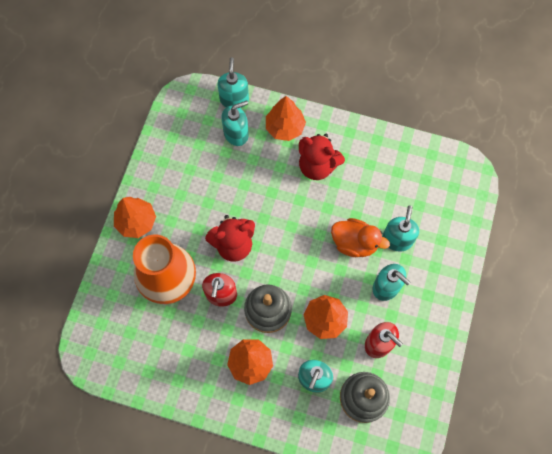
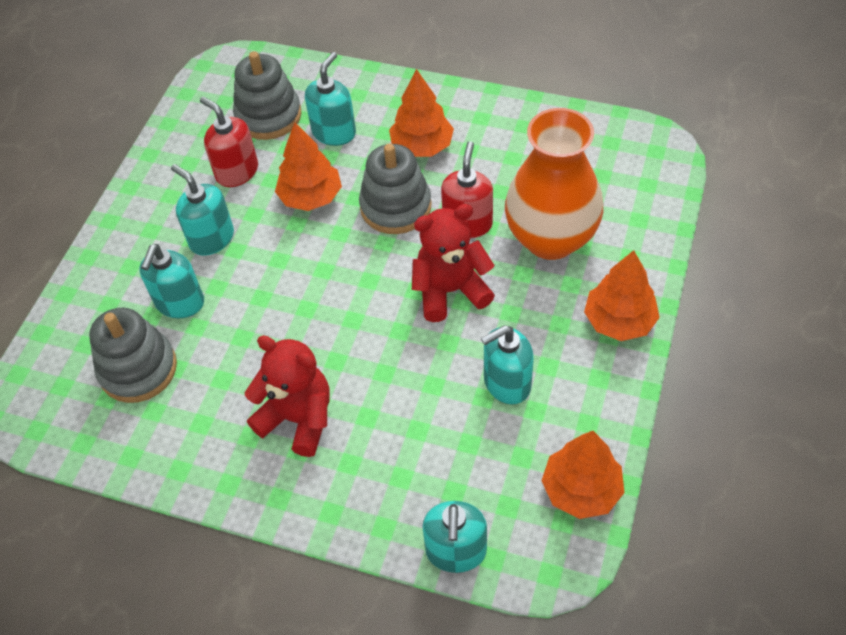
camera: 175 degrees left, 15 degrees down
turquoise soap dispenser [221,100,249,146] -> turquoise soap dispenser moved to [481,325,534,405]
orange tree [266,96,306,141] -> orange tree moved to [541,431,625,519]
orange duck [331,218,390,257] -> none
none -> grey stacking toy [89,308,177,403]

